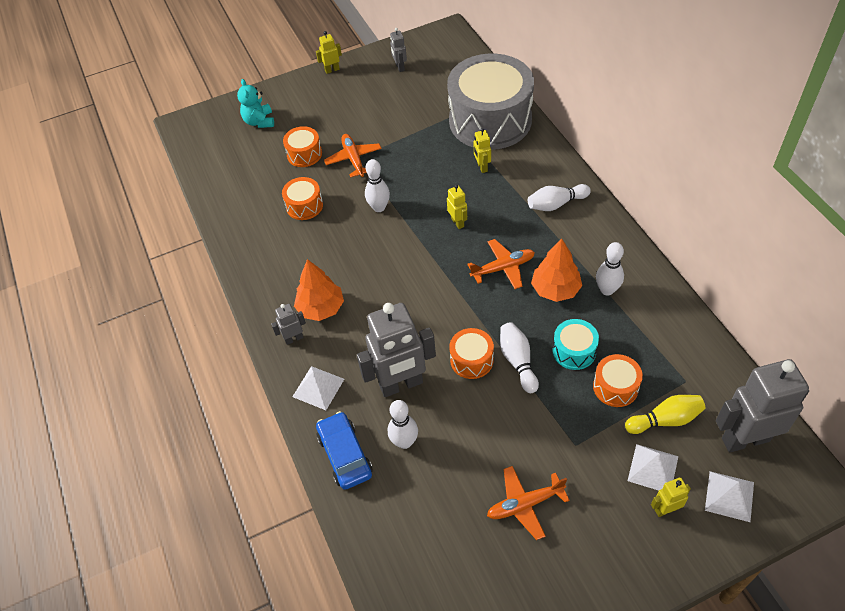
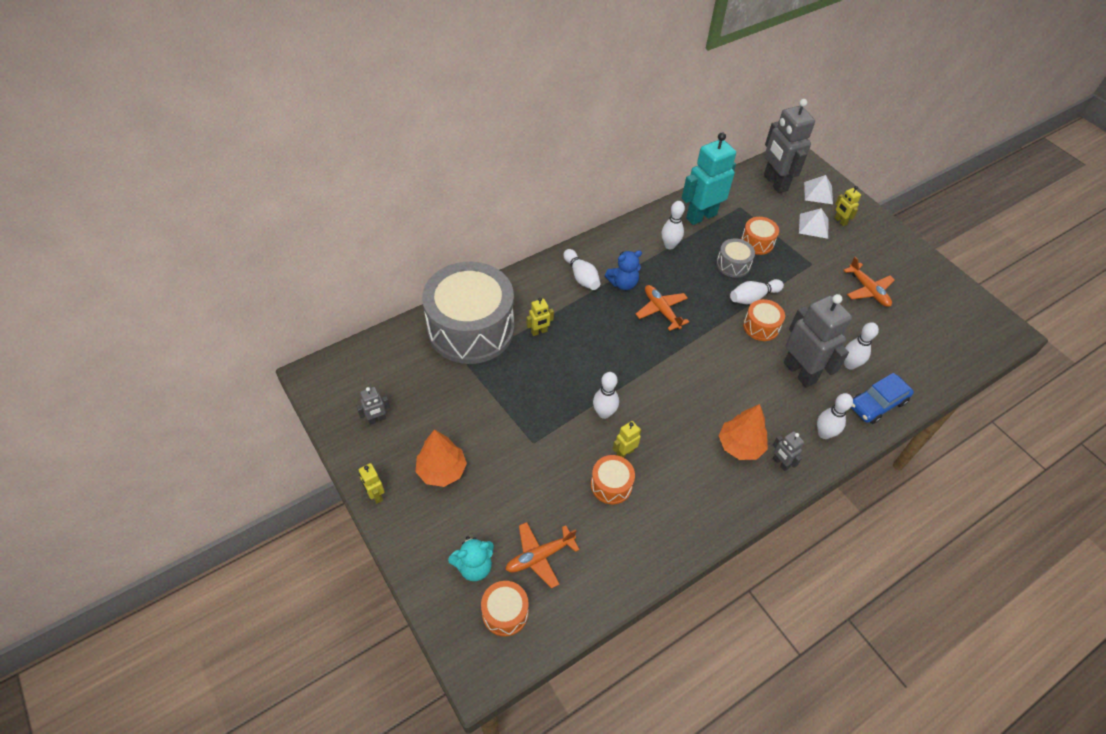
camera: 105 degrees left, 0 degrees up
orange drum [283,126,322,167] -> orange drum moved to [481,581,529,636]
white pyramid [293,366,344,410] -> white bowling pin [817,393,853,439]
orange plane [324,134,382,178] -> orange plane moved to [506,522,580,588]
yellow robot [447,184,467,229] -> yellow robot moved to [613,421,641,458]
orange tree [531,238,582,302] -> orange tree moved to [415,429,467,487]
turquoise drum [552,319,599,370] -> grey drum [716,238,755,278]
yellow bowling pin [625,395,705,434] -> none
none -> blue teddy bear [605,250,642,290]
none -> turquoise robot [682,132,736,225]

